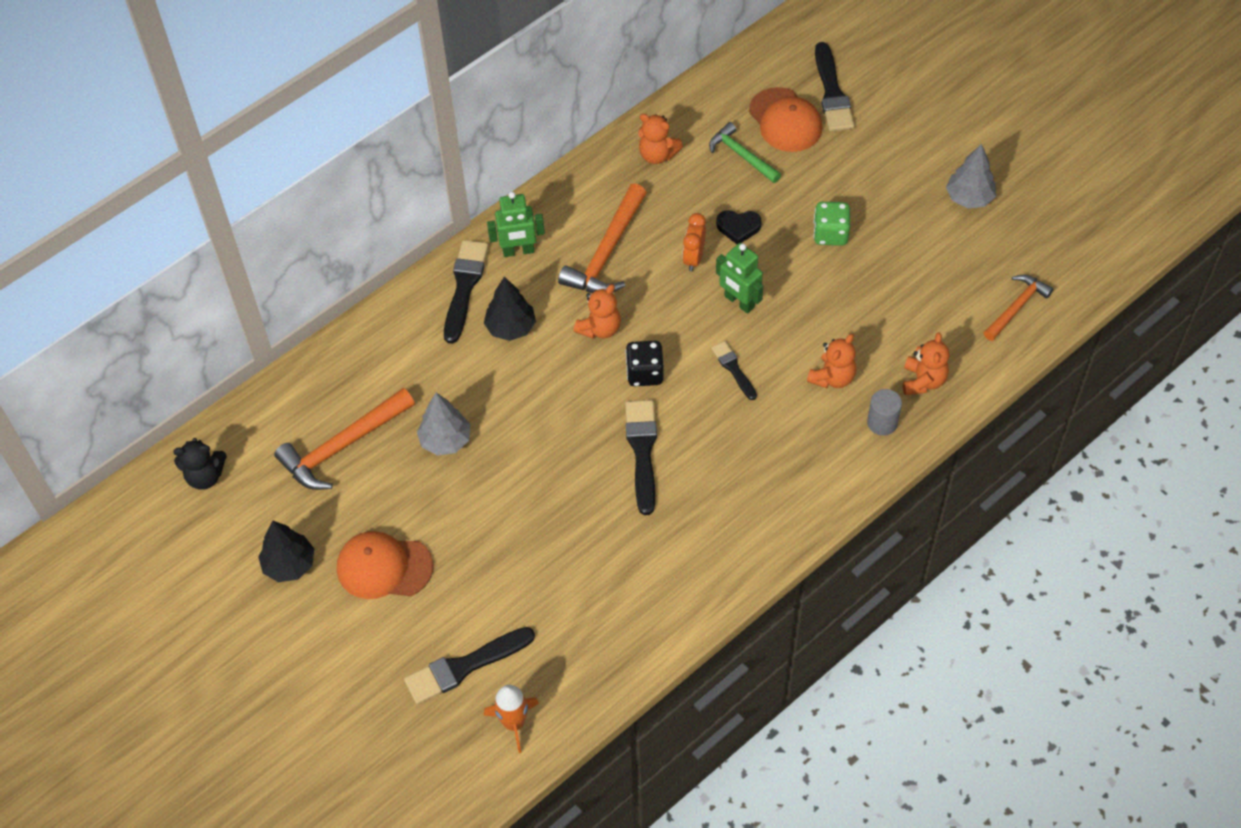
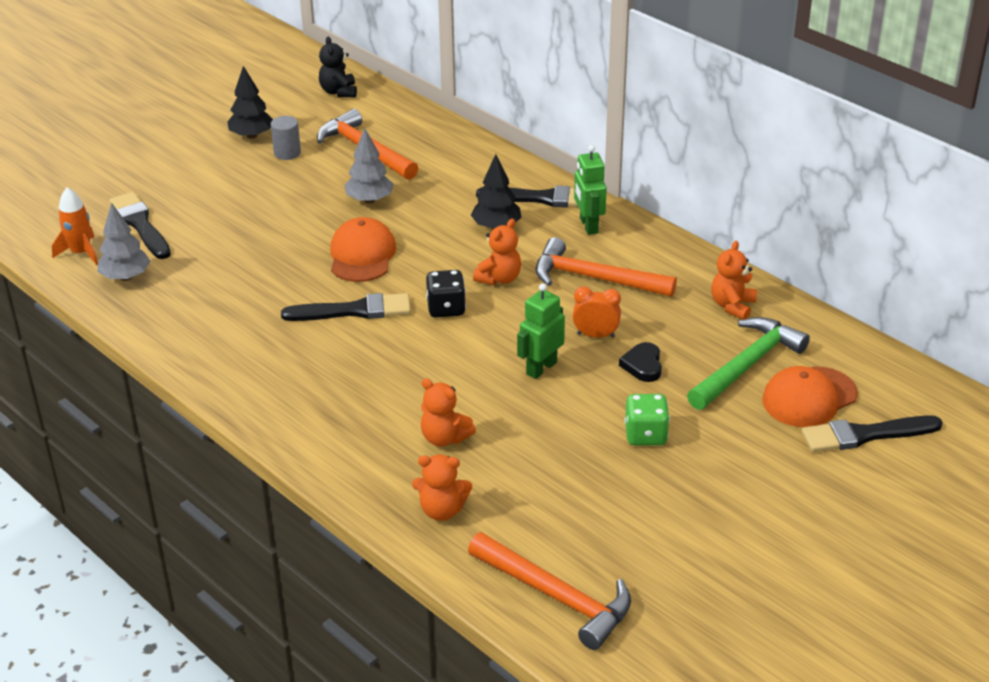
camera: 85 degrees right, 20 degrees down
orange cap [337,531,433,599] -> orange cap moved to [330,217,396,282]
orange teddy bear [574,284,621,339] -> orange teddy bear turned 90 degrees counterclockwise [473,219,521,285]
green hammer [709,122,781,183] -> green hammer [687,317,810,410], size x1.59
black brush [711,341,757,400] -> none
grey cylinder [867,389,902,436] -> grey cylinder moved to [271,116,301,160]
grey tree [946,144,996,208] -> grey tree moved to [97,202,150,281]
orange hammer [984,275,1054,341] -> orange hammer [468,532,631,650], size x1.59

